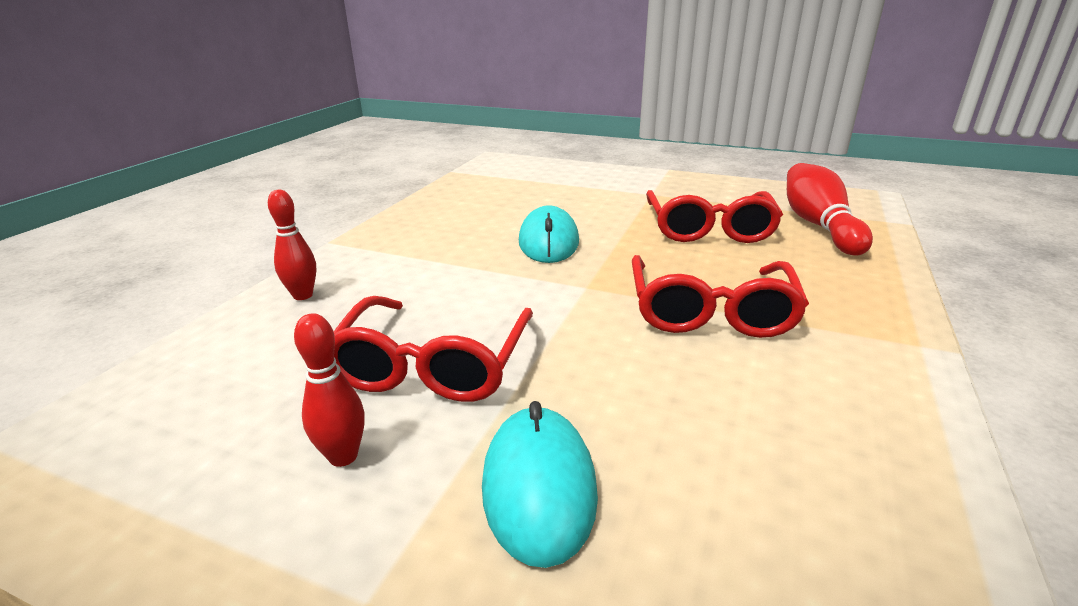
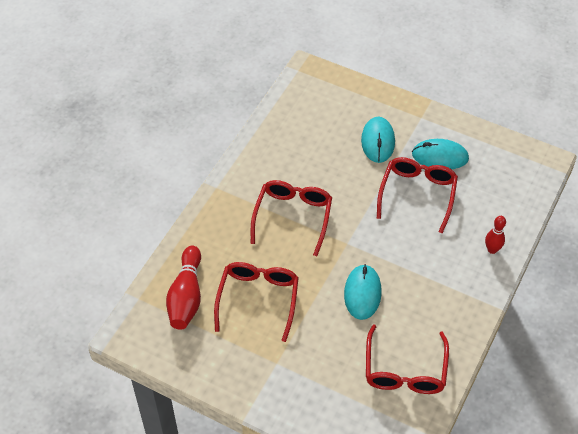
camera: 175 degrees left, 25 degrees up
red bowling pin [294,313,365,467] -> turquoise mouse [412,139,469,169]
none -> red glasses [366,324,449,394]

